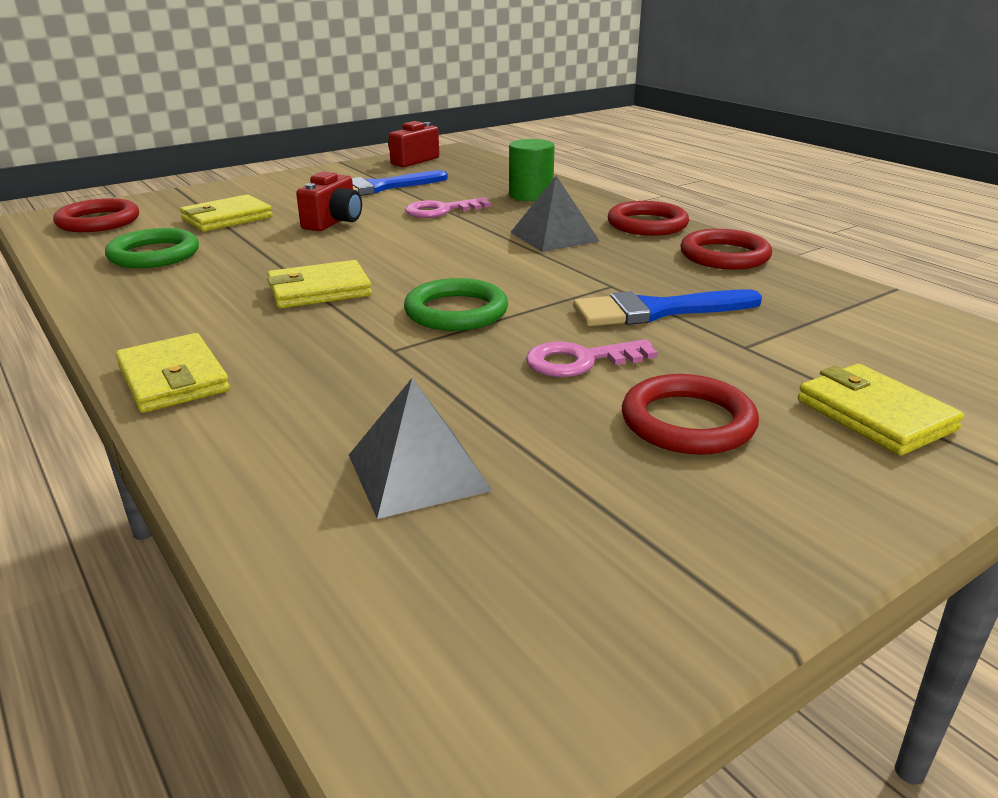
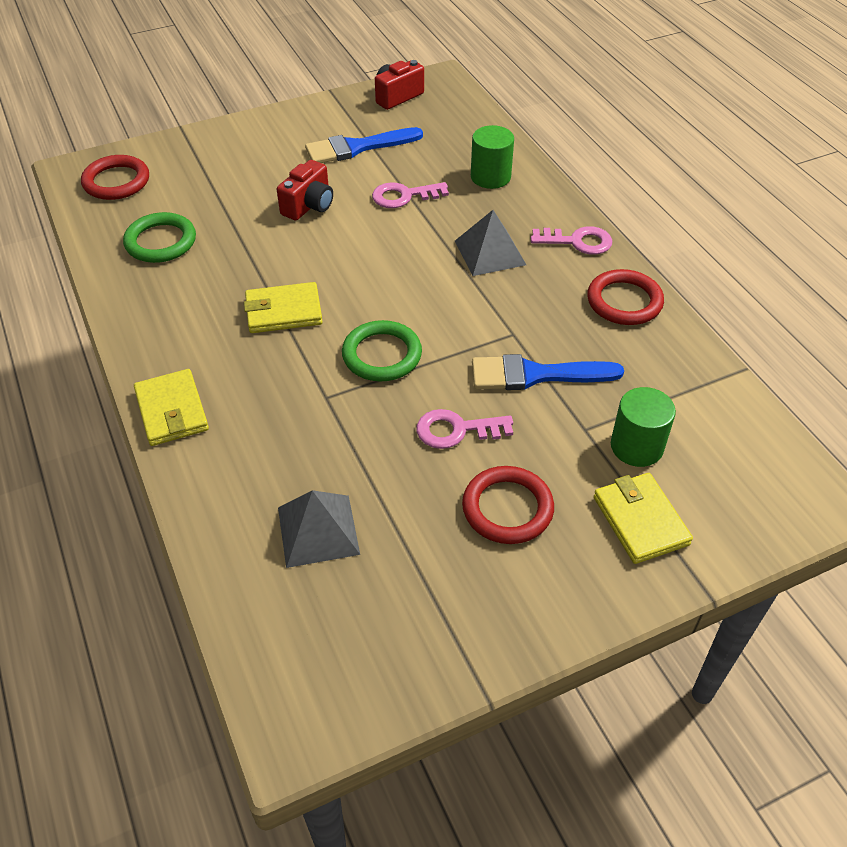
camera: 10 degrees right, 20 degrees up
yellow wallet [180,194,273,232] -> none
red ring [608,201,689,236] -> pink key [531,226,612,255]
none -> green cylinder [611,387,676,467]

